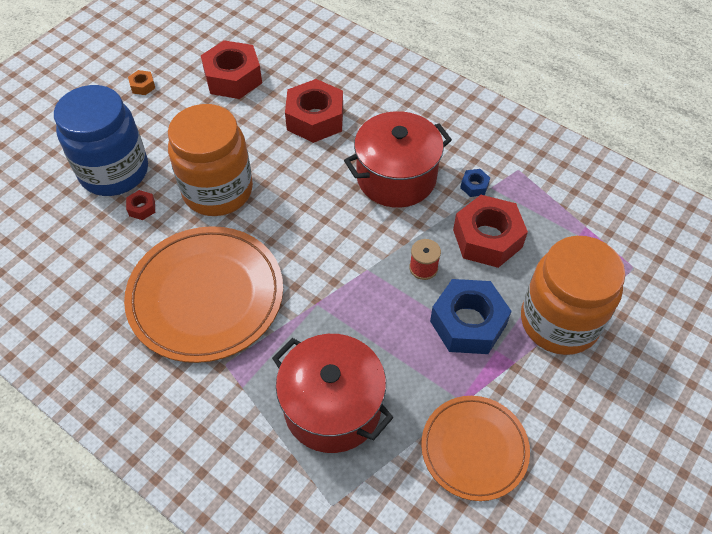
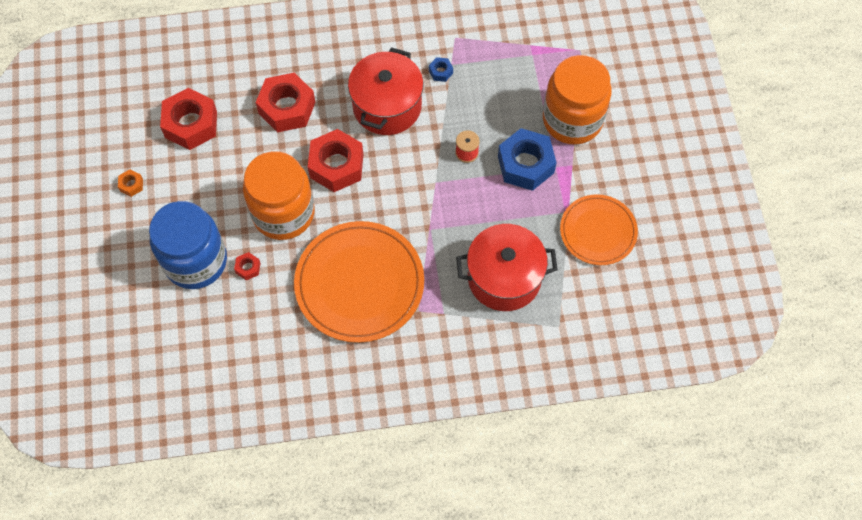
camera: 45 degrees left, 10 degrees up
red nut [453,195,528,268] -> red nut moved to [308,129,363,192]

